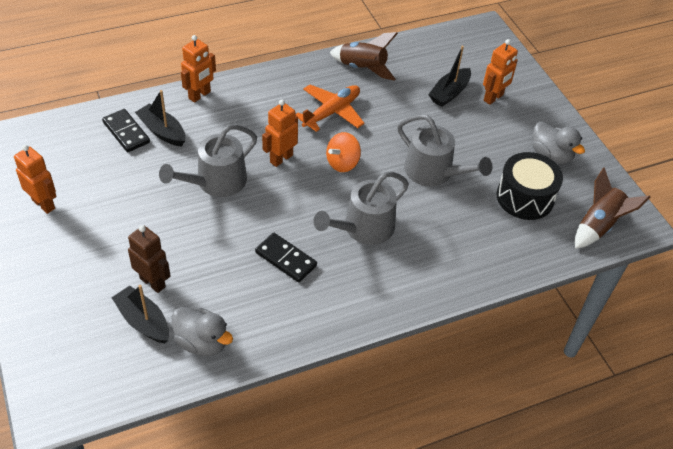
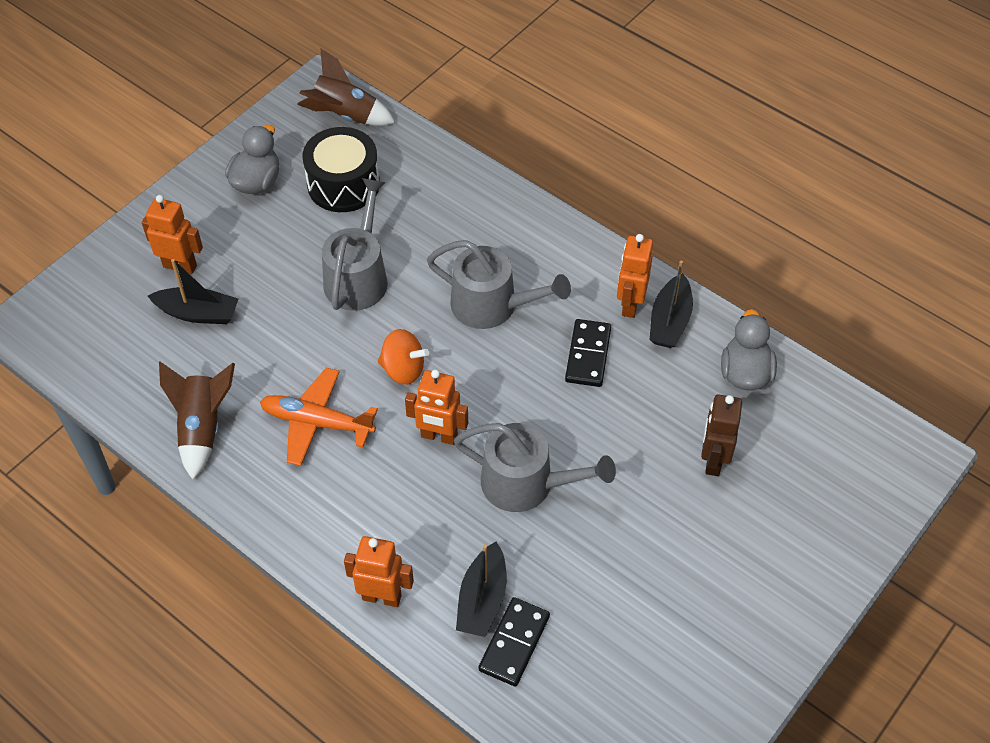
camera: 115 degrees left, 5 degrees up
orange robot [14,145,57,214] -> orange robot moved to [617,234,653,318]
black boat [112,285,169,343] -> black boat moved to [650,260,693,348]

